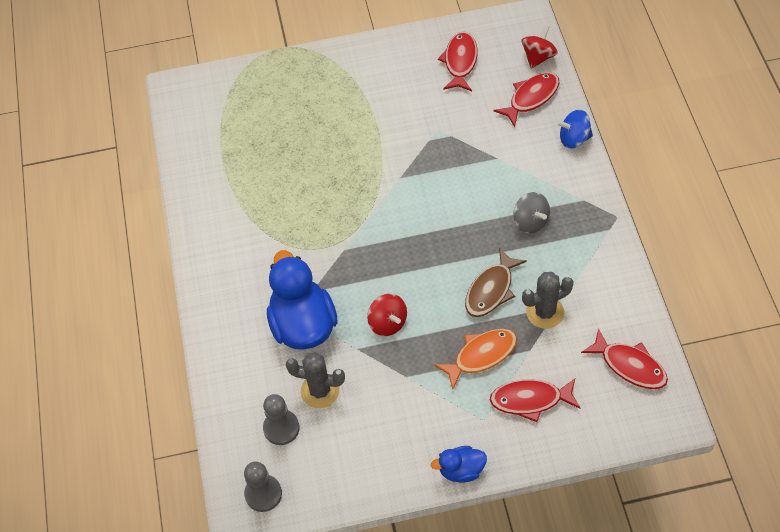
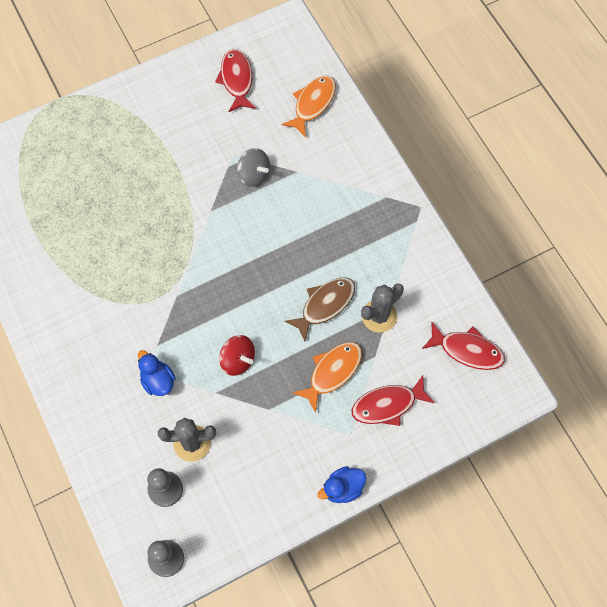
camera: 20 degrees left, 10 degrees up
blue duck [267,250,338,350] -> blue duck [138,350,176,396], size x0.50
brown fish [465,247,527,317] -> brown fish turned 150 degrees counterclockwise [284,277,355,342]
red fish [493,72,559,127] -> orange fish [281,75,336,138]
grey spinning top [513,192,550,233] -> grey spinning top moved to [237,148,270,187]
red spinning top [521,25,558,69] -> none
blue spinning top [557,110,593,149] -> none

